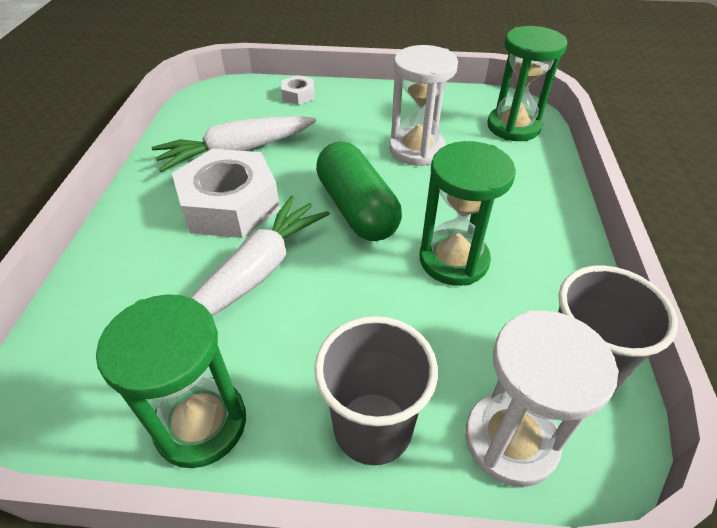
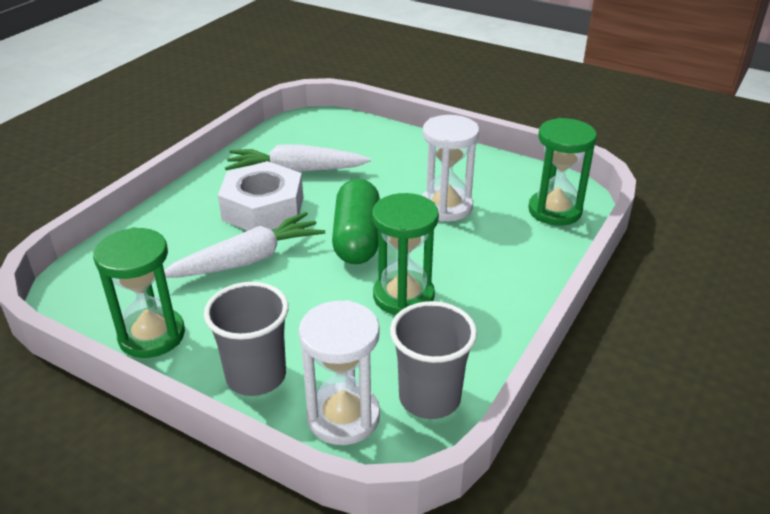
camera: 25 degrees right, 10 degrees down
white nut [281,75,315,105] -> none

